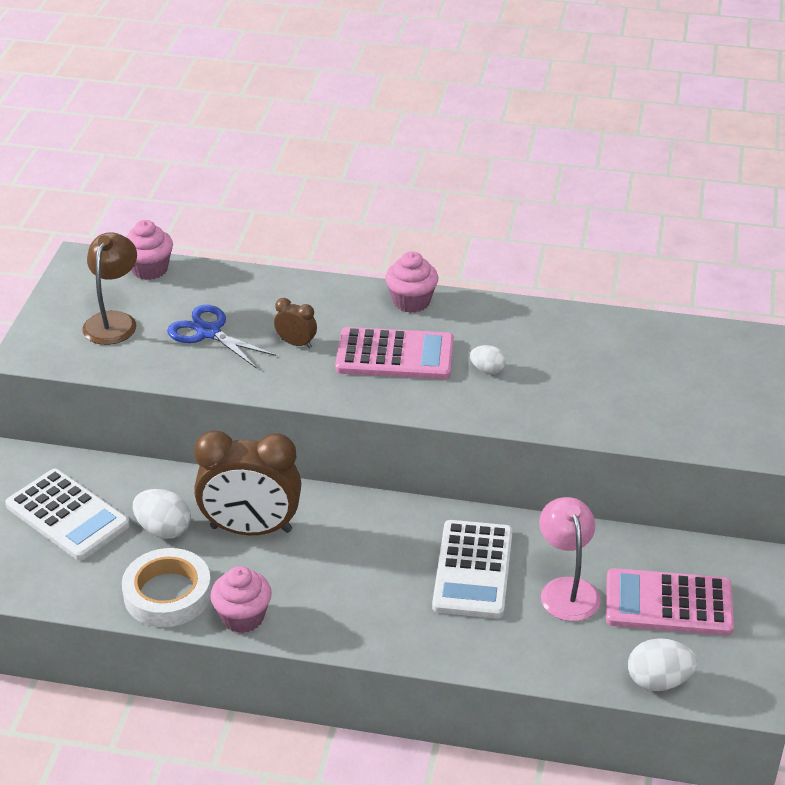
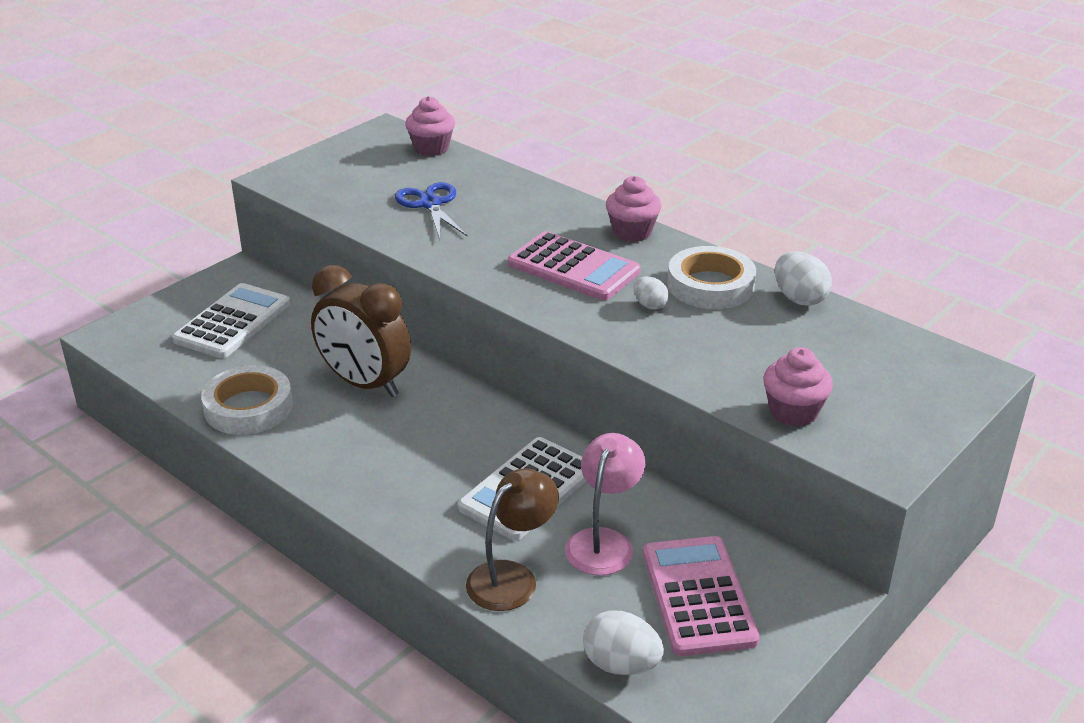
camera: 30 degrees right, 5 degrees down
white calculator [5,469,130,560] -> white calculator turned 135 degrees counterclockwise [173,283,290,358]
brown lamp [82,233,137,345] -> brown lamp moved to [466,469,559,611]
white egg [133,489,191,539] -> white egg moved to [775,251,832,306]
pink cupcake [210,566,272,633] -> pink cupcake moved to [763,347,833,427]
brown clock [274,298,317,348] -> none
pink calculator [606,568,734,636] -> pink calculator turned 45 degrees clockwise [643,536,760,656]
none -> white tape [667,246,756,309]

